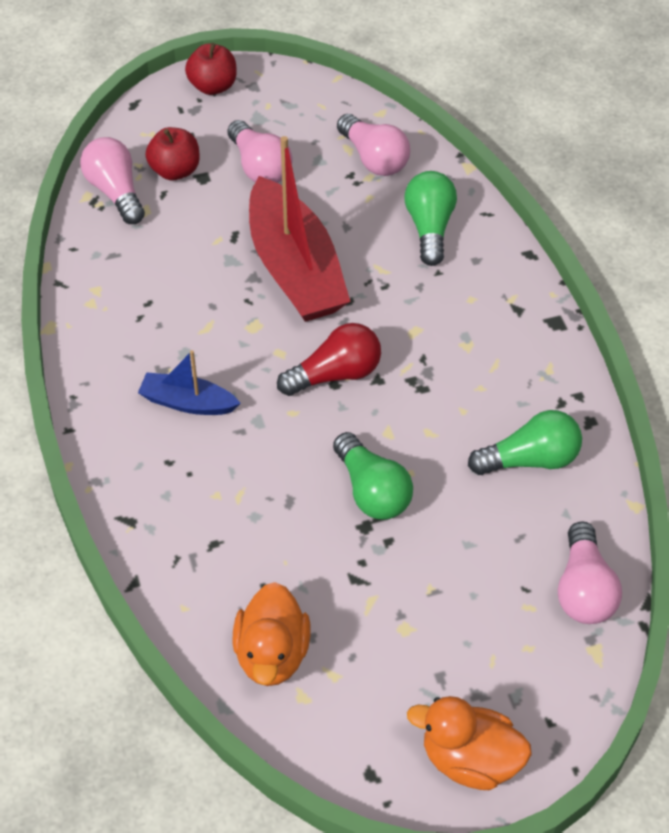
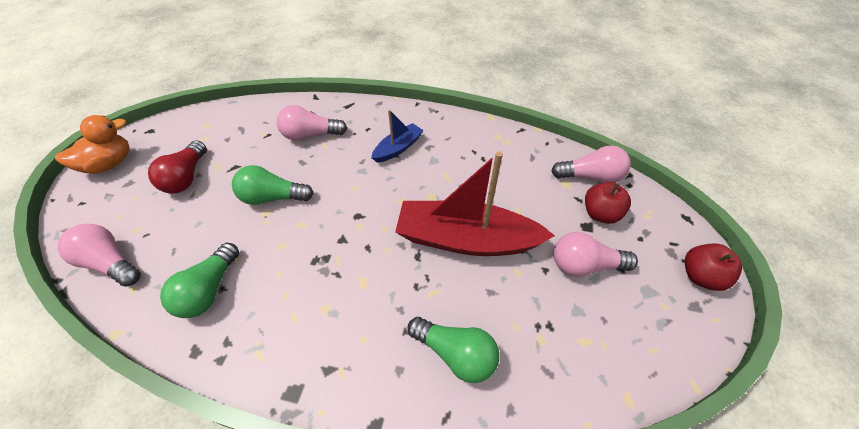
camera: 120 degrees right, 0 degrees up
orange duck [232,582,311,686] -> none
red light bulb [277,323,381,396] -> red light bulb moved to [148,140,207,193]
pink light bulb [337,114,410,176] -> pink light bulb moved to [277,105,347,141]

